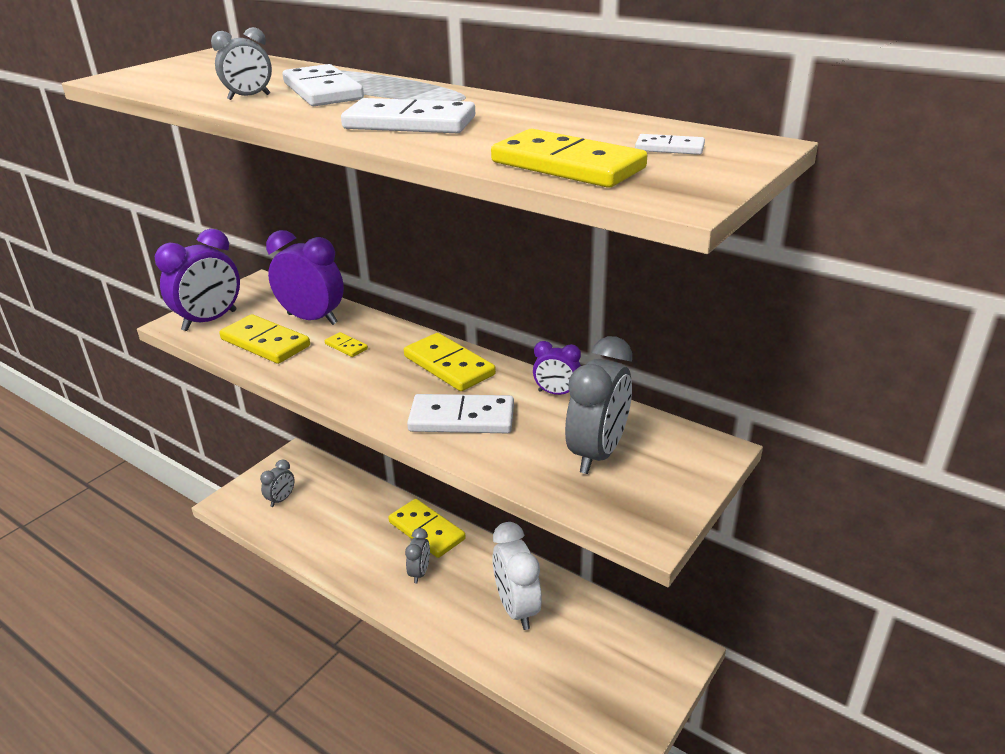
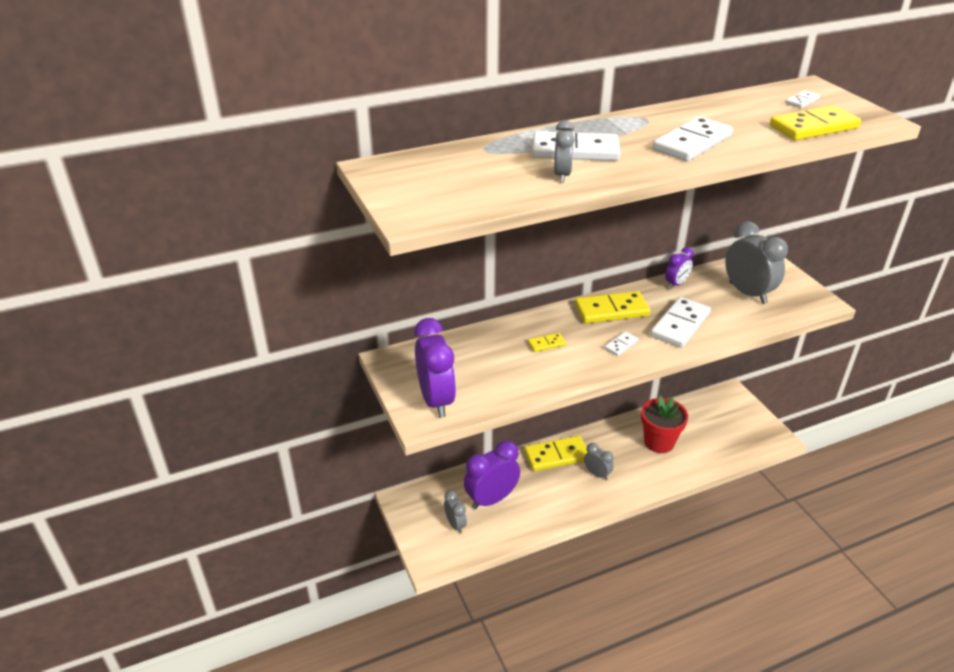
camera: 60 degrees left, 5 degrees up
yellow domino [219,314,310,364] -> none
purple clock [266,230,344,325] -> purple clock moved to [464,441,520,509]
white clock [492,522,542,630] -> red flower pot [641,396,688,453]
none -> white domino [604,331,639,356]

